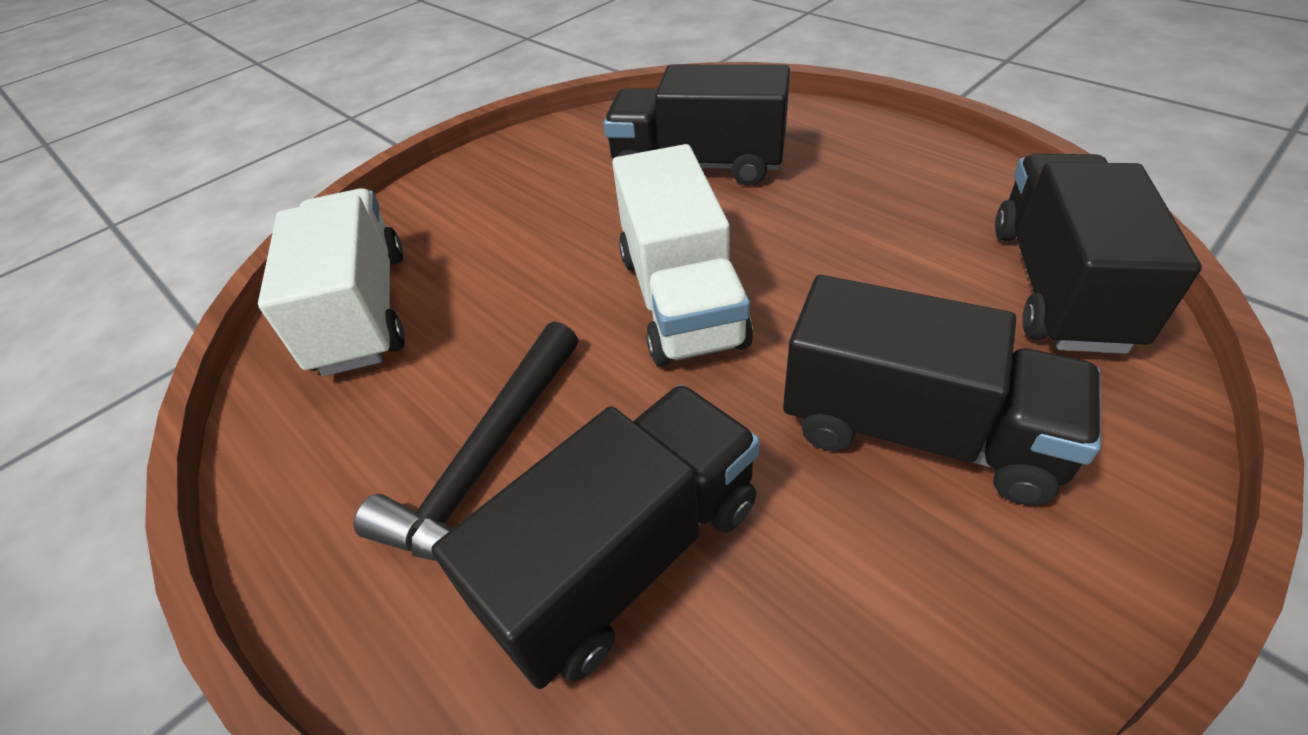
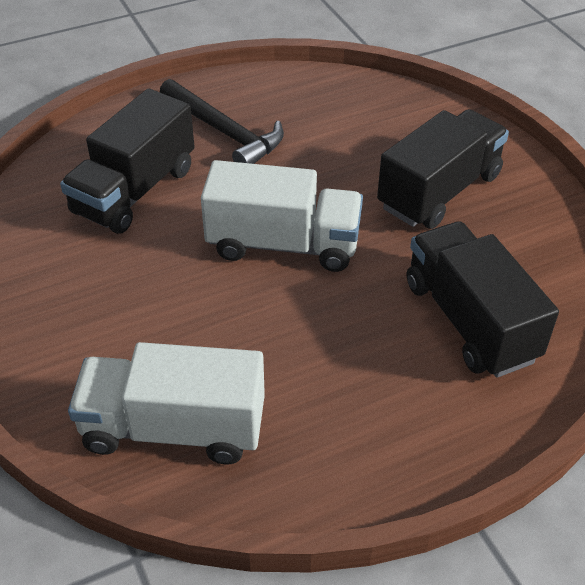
camera: 75 degrees left, 0 degrees up
black hammer [354,321,578,561] -> black hammer moved to [160,79,284,164]
black truck [995,154,1202,354] -> none

